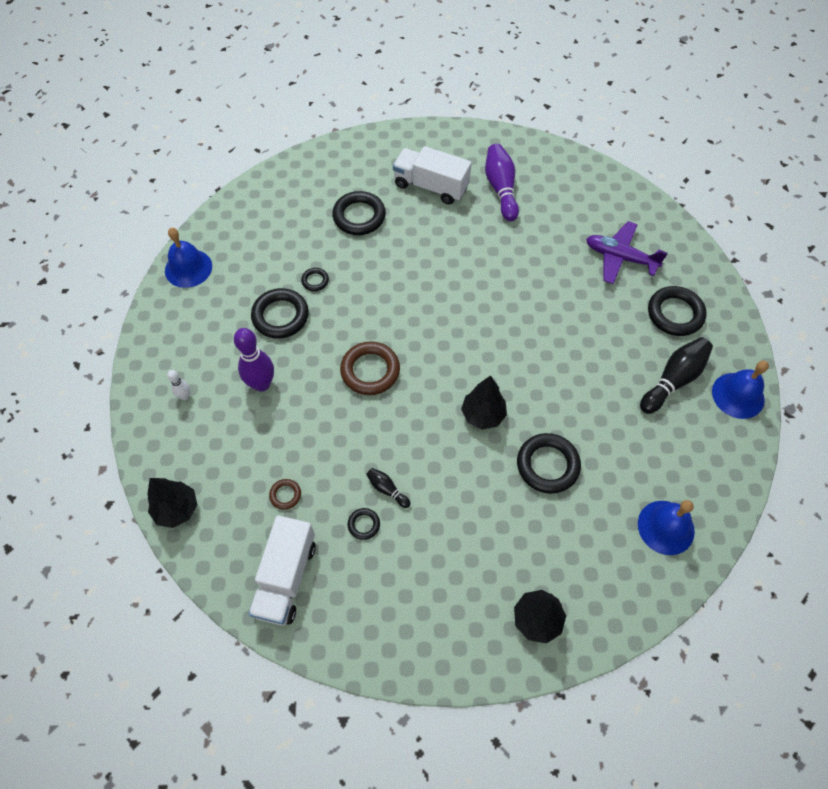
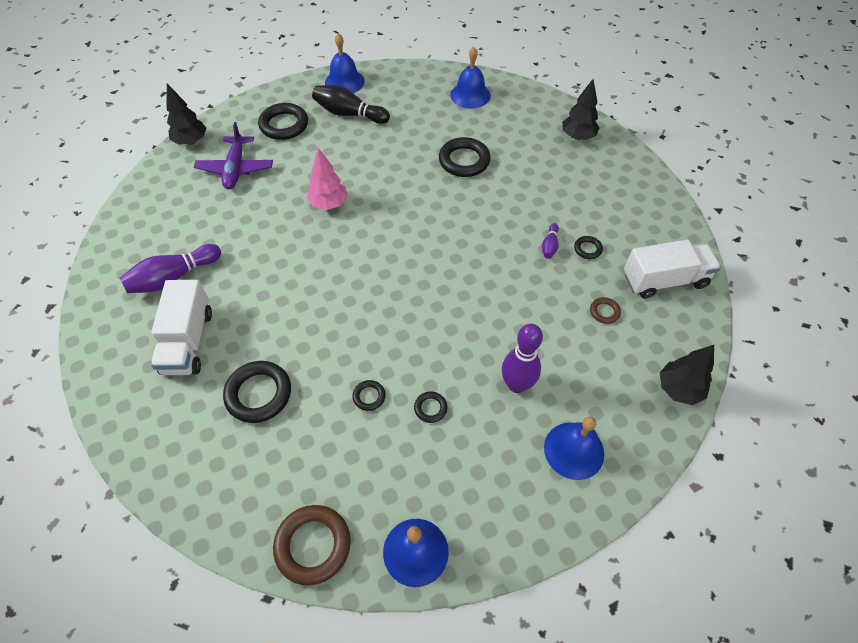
camera: 115 degrees left, 5 degrees down
white bowling pin [167,370,190,400] -> blue bell [544,417,604,480]
black ring [251,288,309,338] -> black ring [414,392,447,423], size x0.49
brown ring [340,341,400,395] -> brown ring moved to [273,505,351,585]
black bowling pin [366,468,411,508] -> purple bowling pin [542,223,559,259]
black tree [461,376,507,429] -> black tree moved to [166,84,207,145]
none -> pink tree [307,148,348,210]

